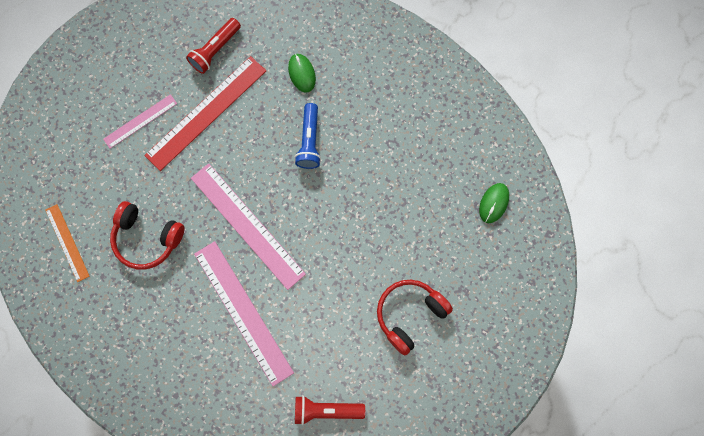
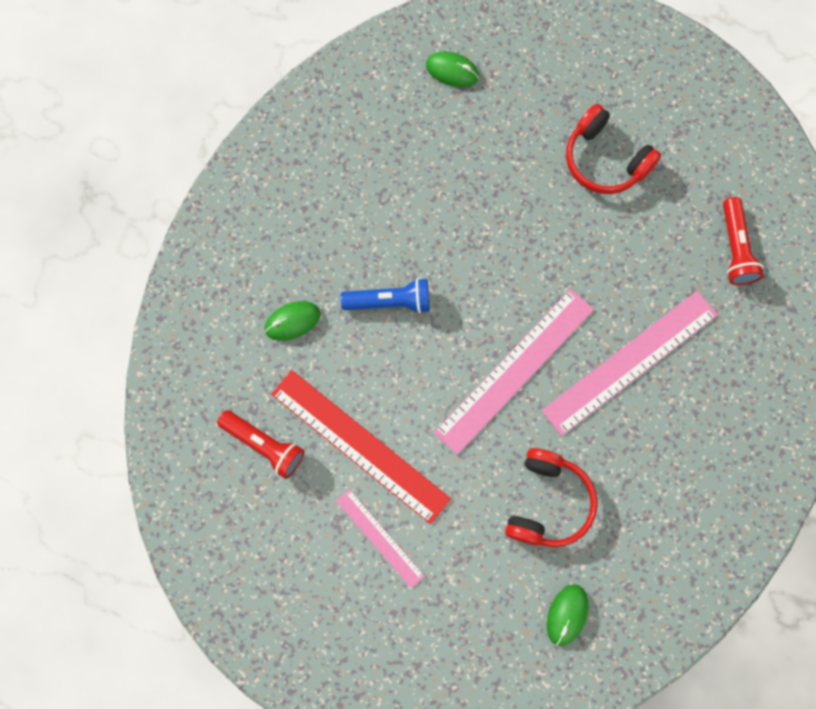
camera: 95 degrees left, 0 degrees up
orange ruler [45,204,89,282] -> green mouse [547,584,589,646]

